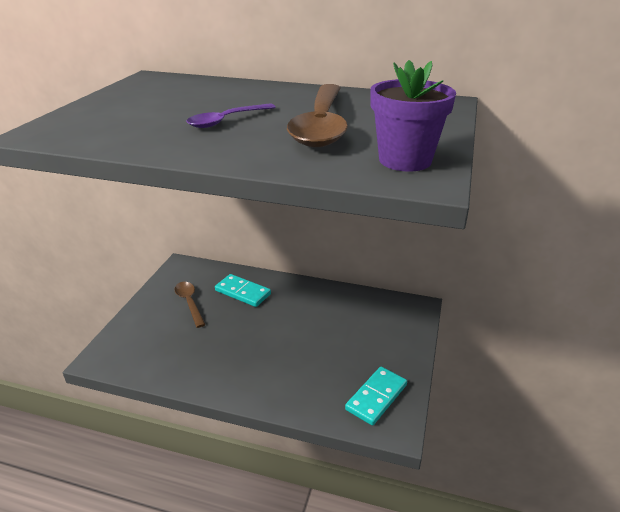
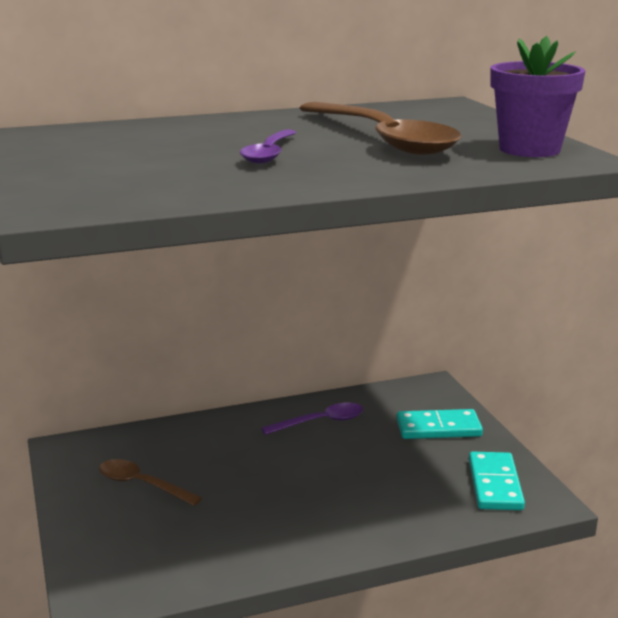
camera: 35 degrees left, 10 degrees down
turquoise domino [215,274,271,307] -> turquoise domino moved to [396,409,483,439]
none -> purple spoon [261,403,363,435]

